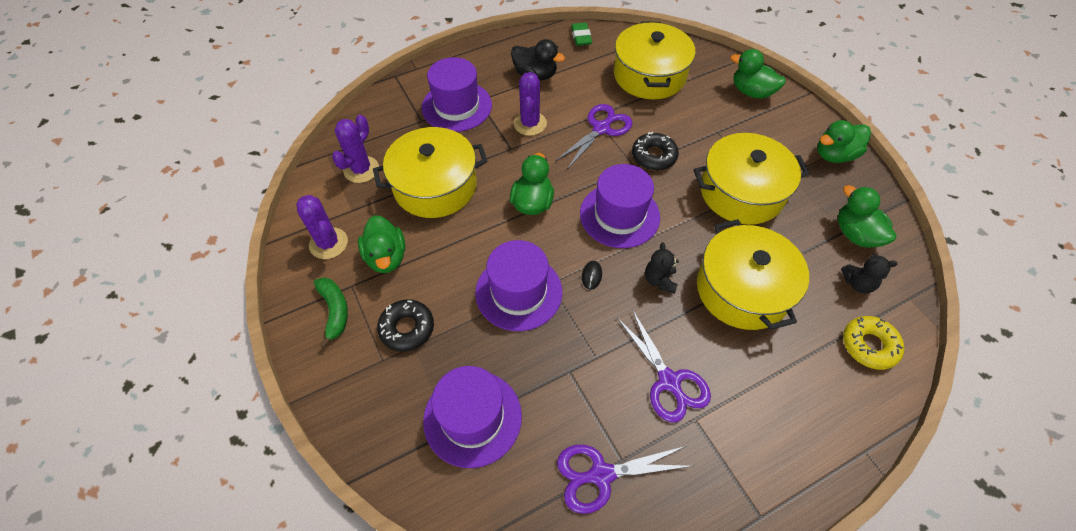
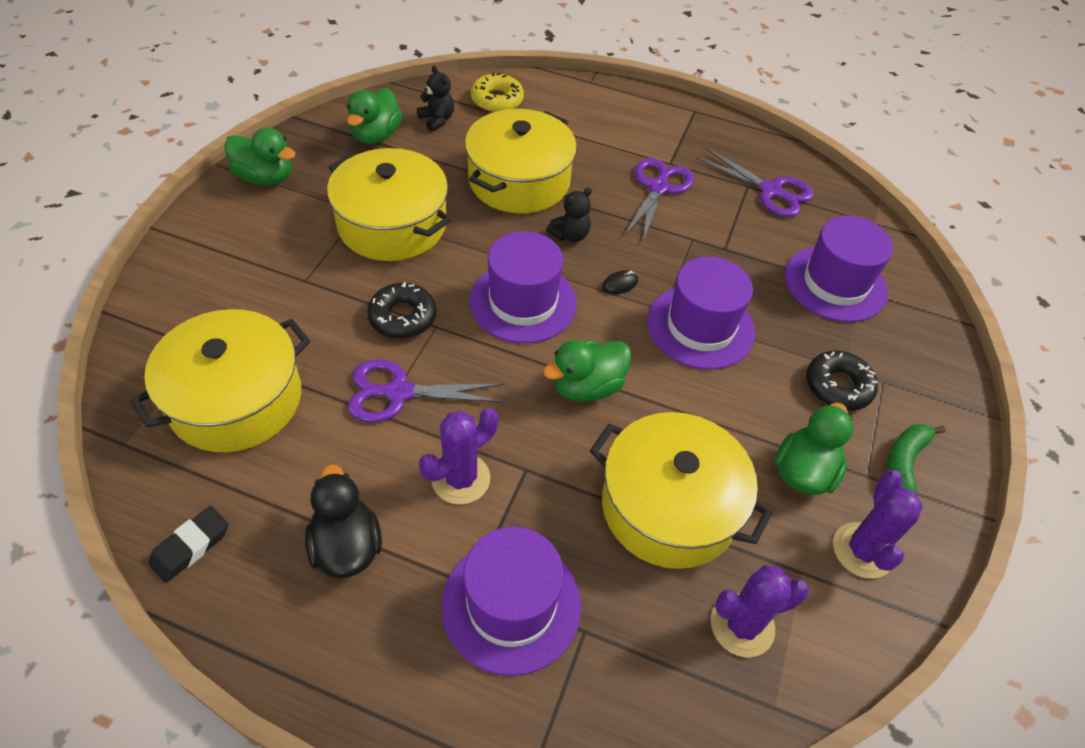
camera: 135 degrees left, 5 degrees down
green eraser [571,23,592,46] -> black eraser [148,506,229,583]
green duck [730,49,786,99] -> none

